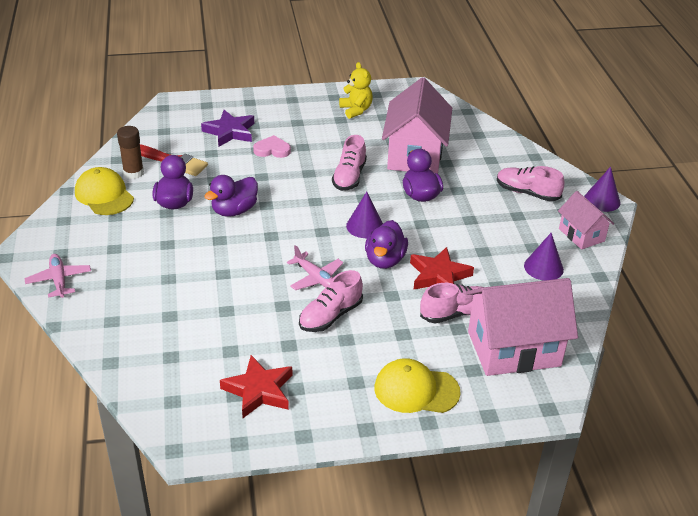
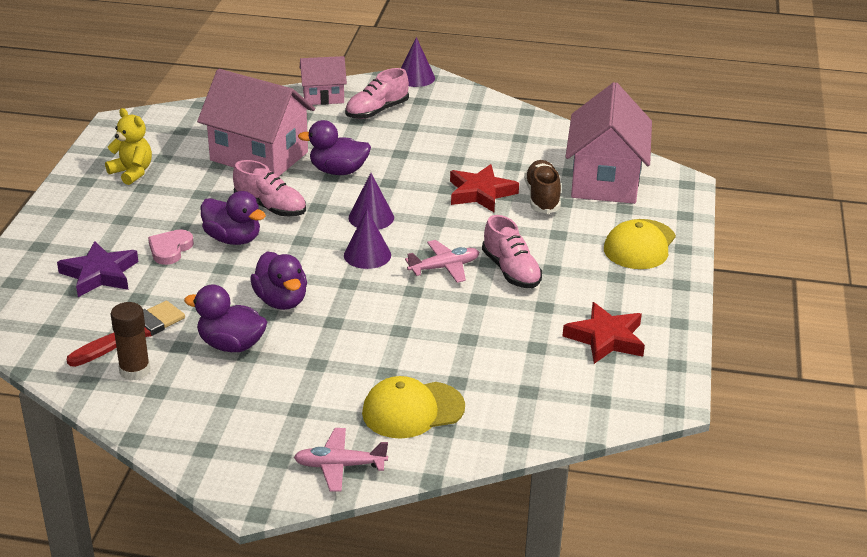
camera: 70 degrees left, 5 degrees down
yellow cap [75,167,134,215] -> yellow cap moved to [362,376,465,439]
yellow teddy bear [339,62,373,119] -> yellow teddy bear turned 45 degrees clockwise [105,108,152,185]
purple duck [365,220,408,269] -> purple duck moved to [201,191,266,245]
pink shoe [420,283,483,323] -> brown shoe [524,160,561,214]
purple cone [524,233,564,281] -> purple cone moved to [344,209,391,269]
pink house [558,191,614,250] -> pink house moved to [300,56,347,105]

